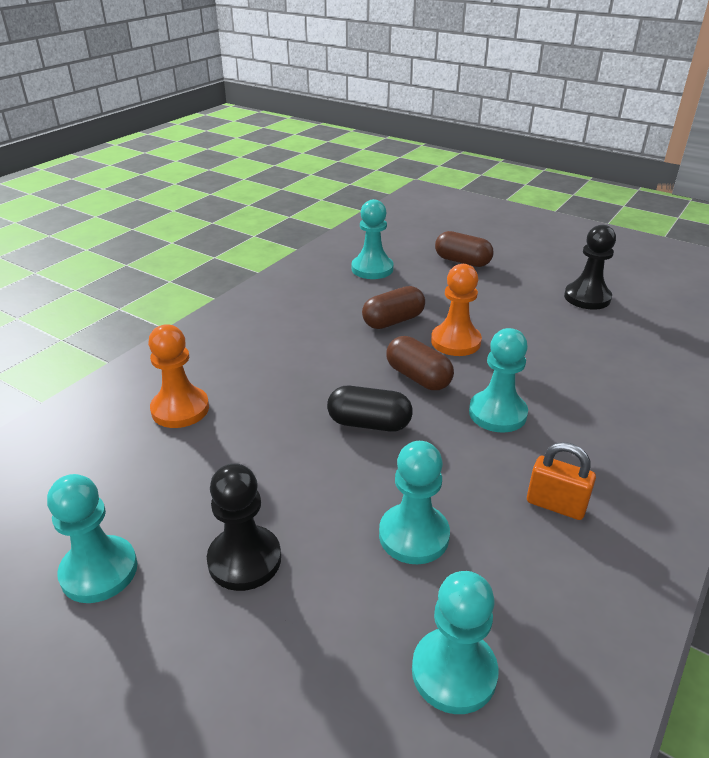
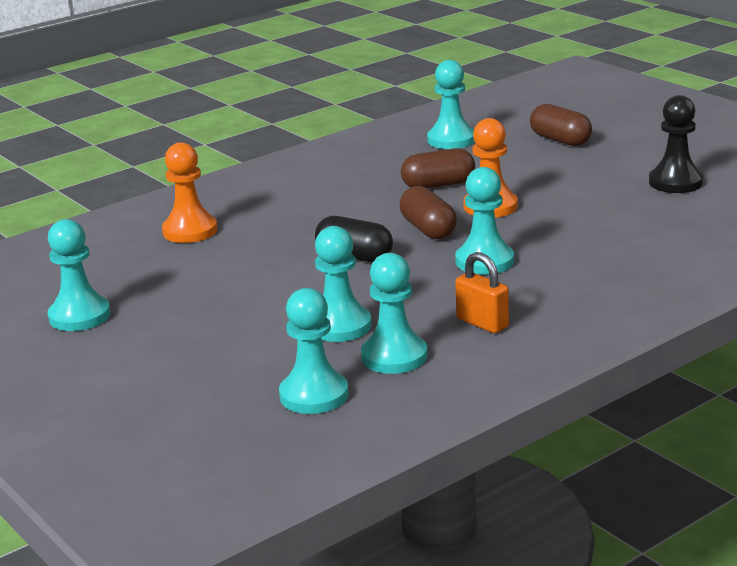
camera: 20 degrees right, 10 degrees down
black pawn [207,463,281,591] -> none
none -> turquoise pawn [361,253,427,374]

